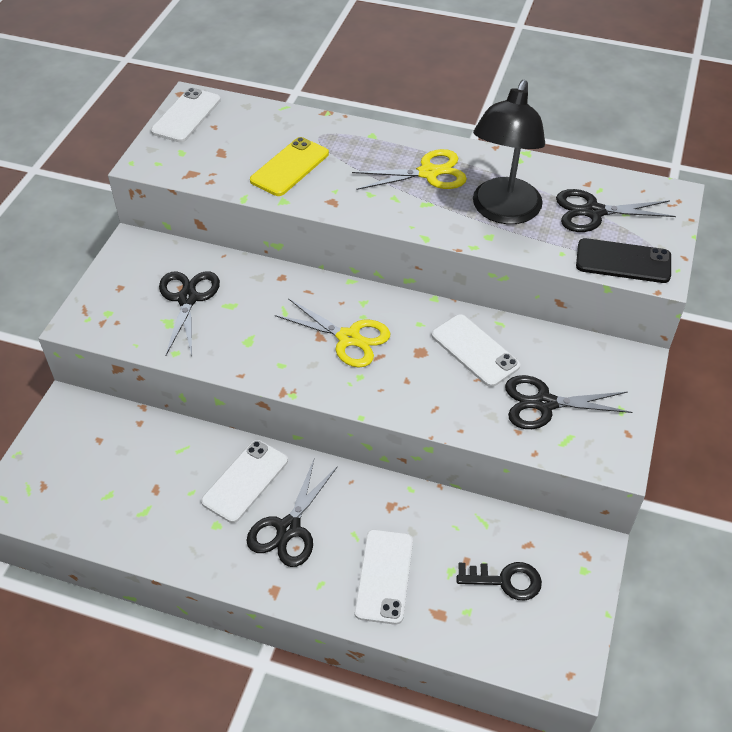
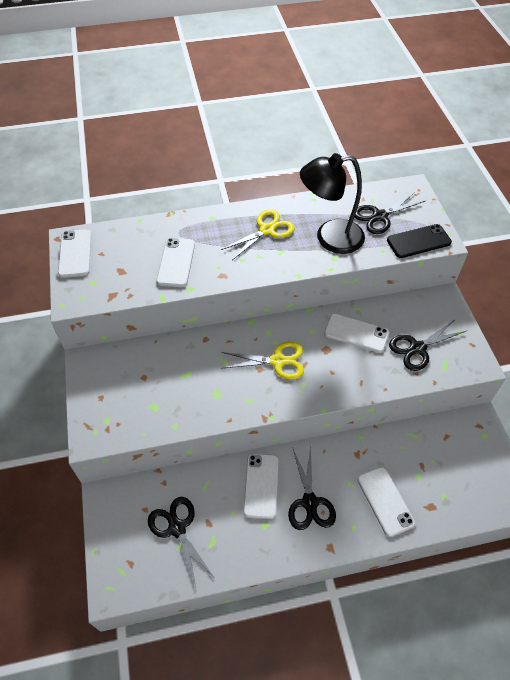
camera: 30 degrees left, 5 degrees up
black scissors [159,271,220,356] -> black scissors moved to [148,497,214,587]
yellow phone [250,137,329,196] -> white phone [156,238,195,287]
black key [456,562,542,600] -> none
black lamp [473,80,545,224] -> black lamp turned 90 degrees clockwise [300,153,365,254]

